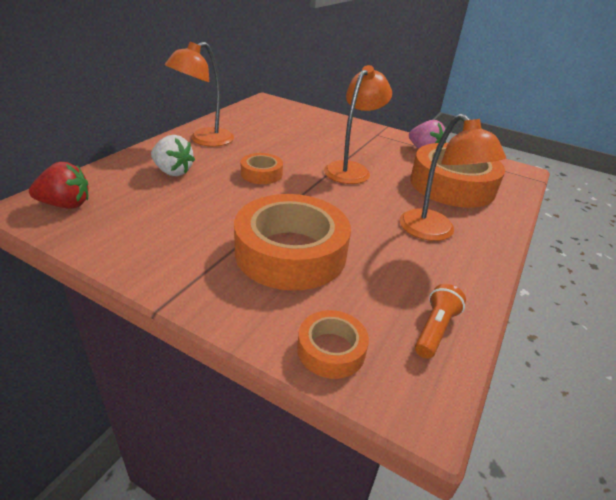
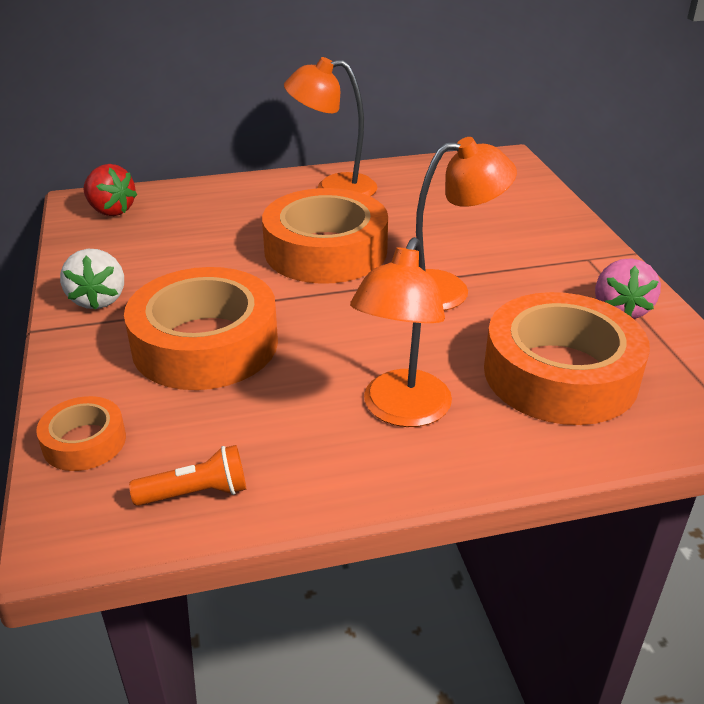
camera: 50 degrees right, 0 degrees up
white strawberry [151,135,195,176] -> white strawberry moved to [60,249,124,310]
orange tape [241,153,283,184] -> orange tape [262,188,388,284], size x2.07

